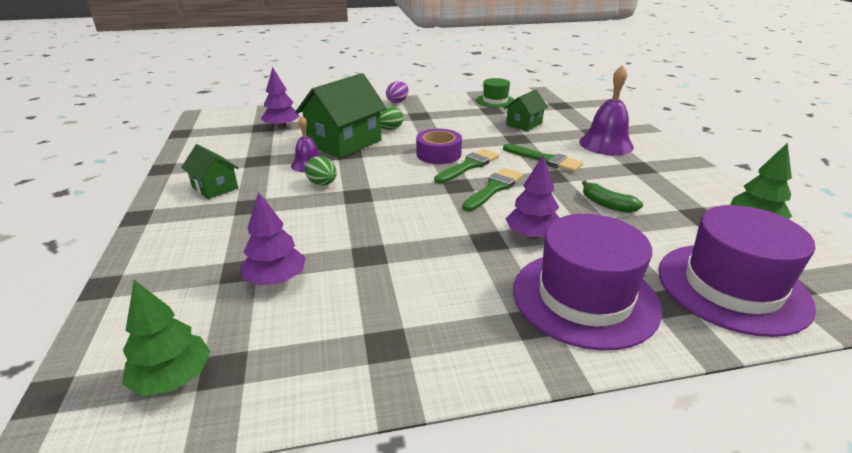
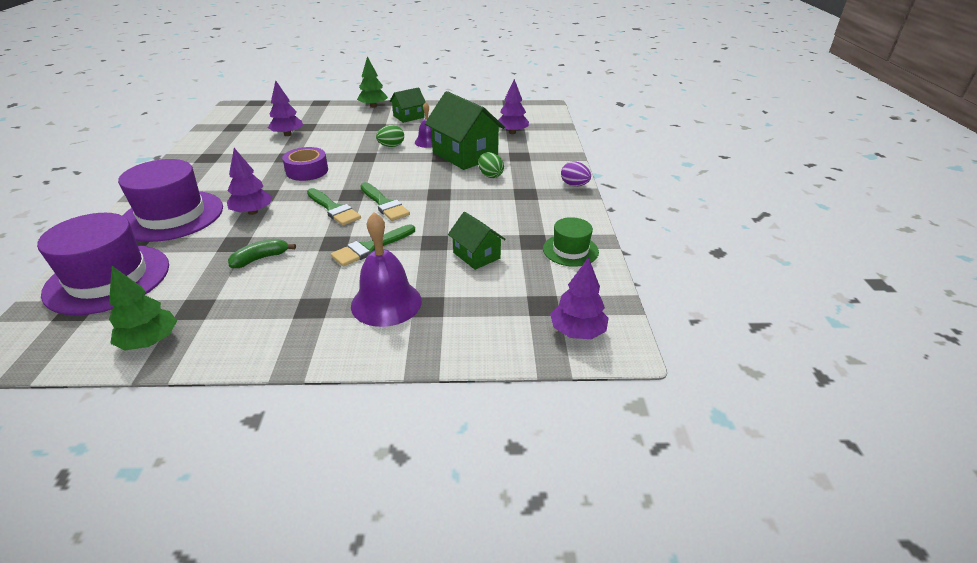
camera: 100 degrees right, 5 degrees up
green tree [122,280,211,396] -> green tree moved to [357,56,388,108]
purple tape [416,129,462,164] -> purple tape moved to [282,147,328,181]
none -> purple tree [550,257,609,339]

